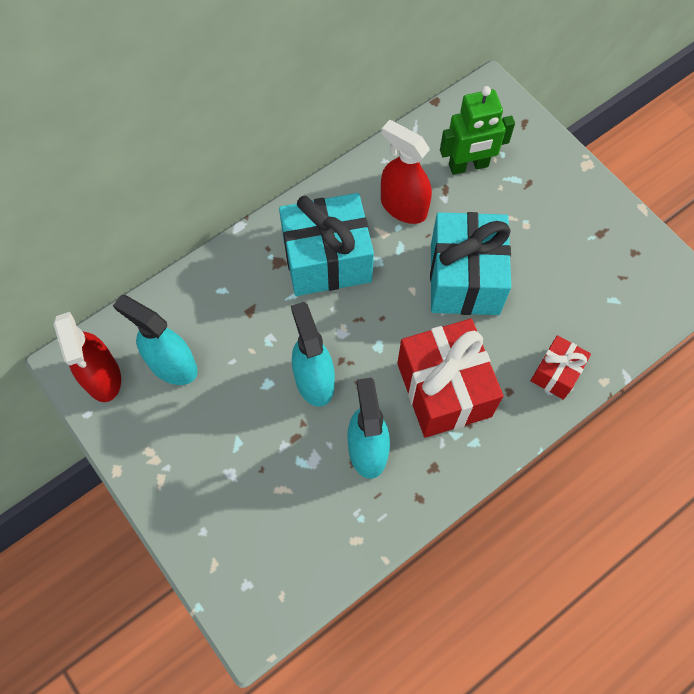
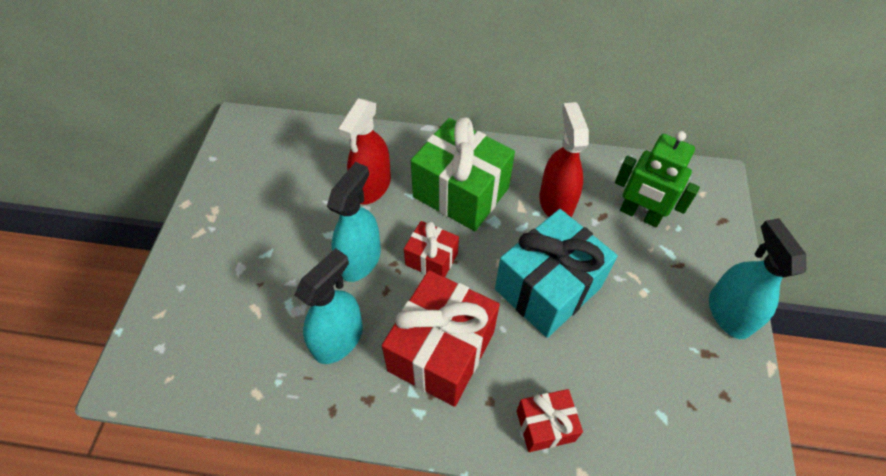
camera: 45 degrees right, 10 degrees down
red spray bottle [54,312,121,402] -> red spray bottle moved to [338,98,391,205]
turquoise spray bottle [113,295,198,385] -> turquoise spray bottle moved to [709,218,806,339]
turquoise gift [279,193,374,296] -> green gift [411,117,515,231]
none -> red gift [404,221,459,277]

